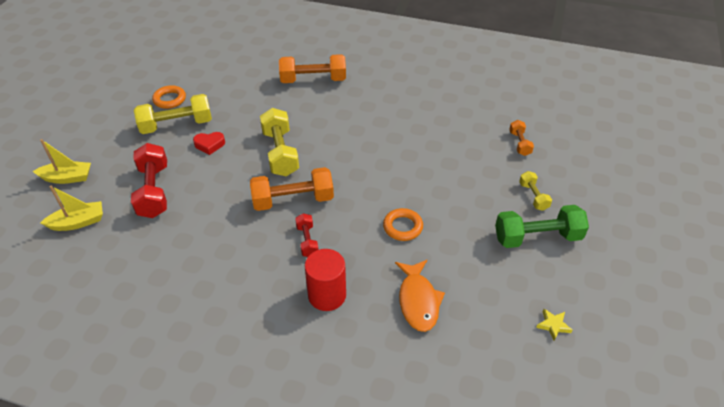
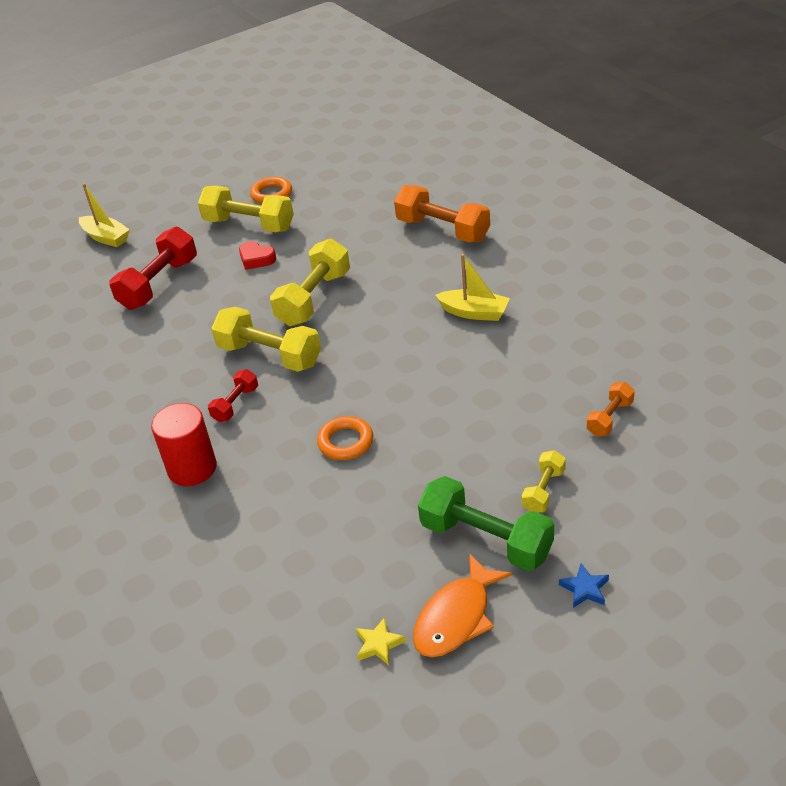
camera: 45 degrees right, 5 degrees down
yellow boat [40,185,103,231] -> yellow boat moved to [435,254,510,321]
orange dumbbell [250,167,334,211] -> yellow dumbbell [211,307,321,372]
orange fish [395,260,445,332] -> orange fish moved to [413,553,512,657]
none -> blue star [559,563,609,608]

